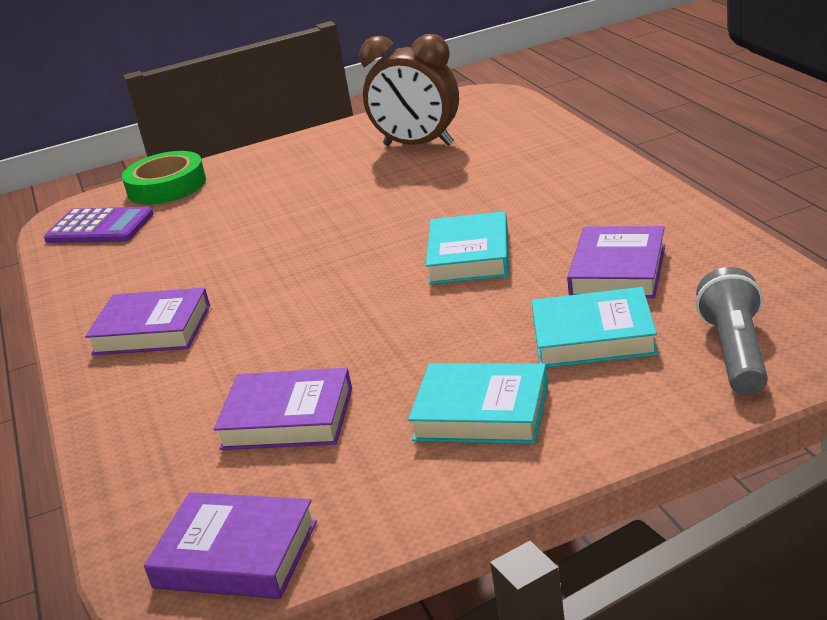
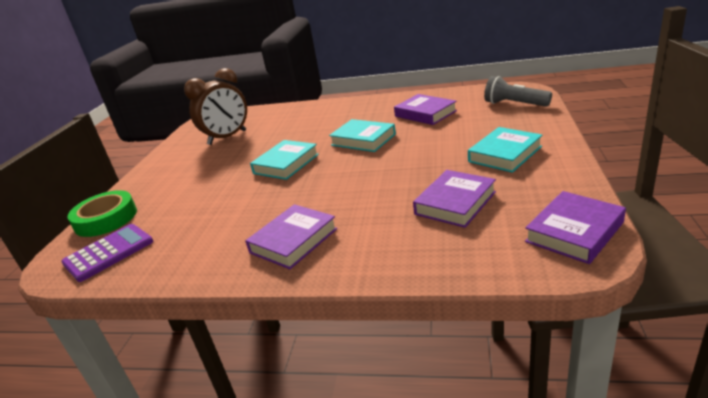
camera: 60 degrees left, 0 degrees up
turquoise book [532,287,658,368] -> turquoise book moved to [250,140,319,180]

